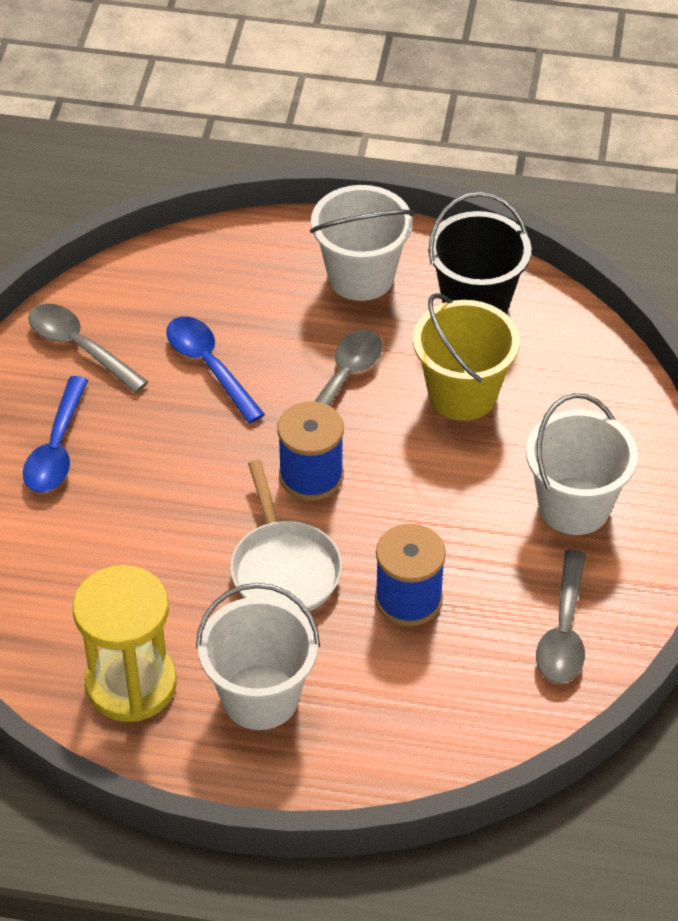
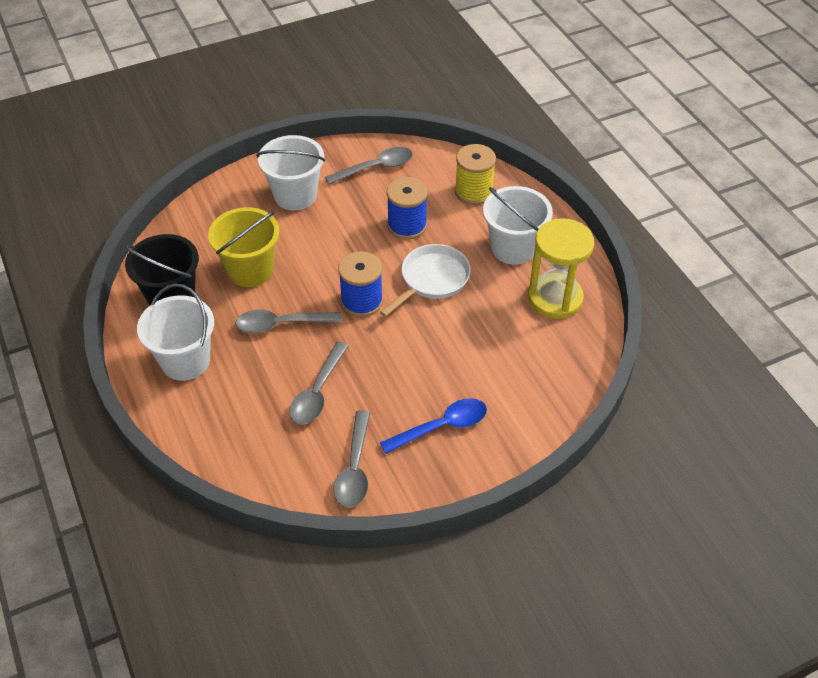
camera: 125 degrees left, 0 degrees up
blue spoon [166,316,265,423] -> grey spoon [289,342,349,425]
none -> yellow spool [455,144,496,205]

